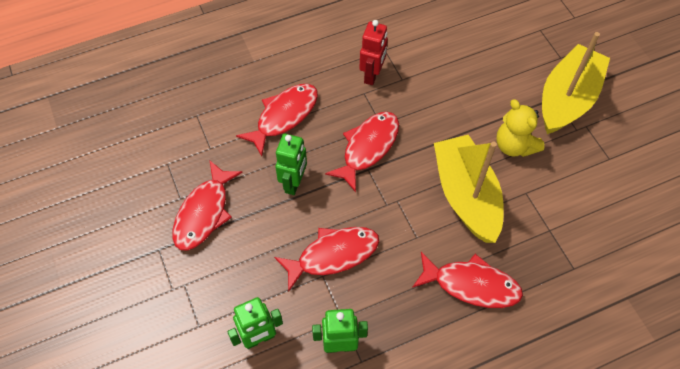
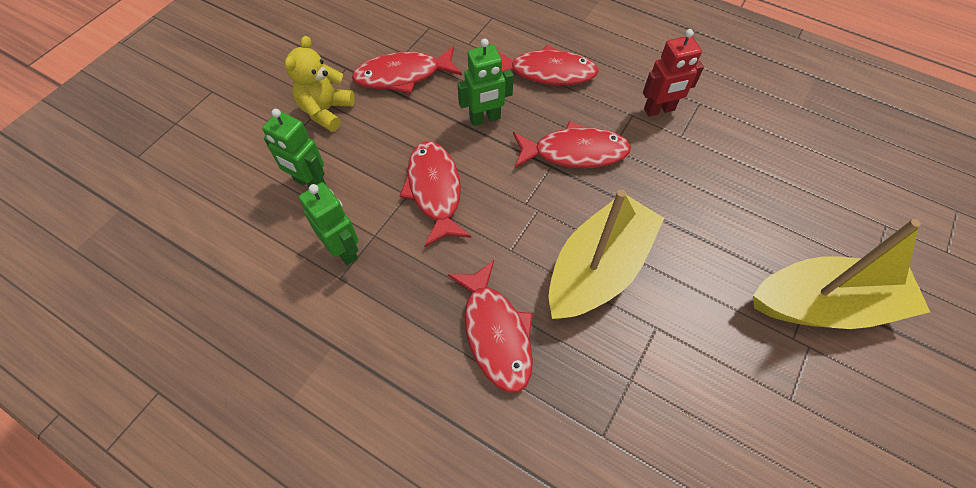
camera: 55 degrees right, 0 degrees up
red fish [274,227,379,292] -> red fish turned 135 degrees counterclockwise [399,141,471,247]
yellow teddy bear [496,99,544,157] -> yellow teddy bear moved to [285,36,355,132]

